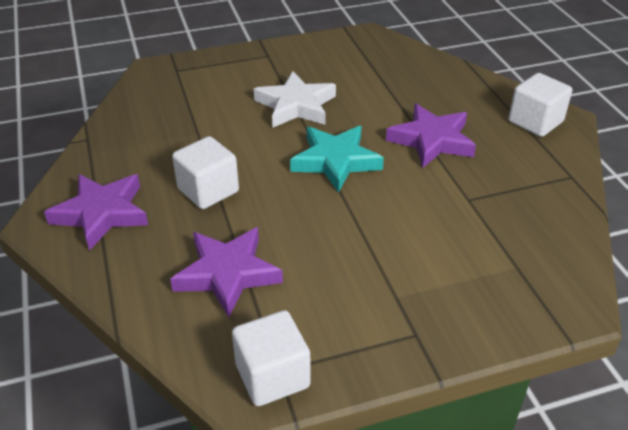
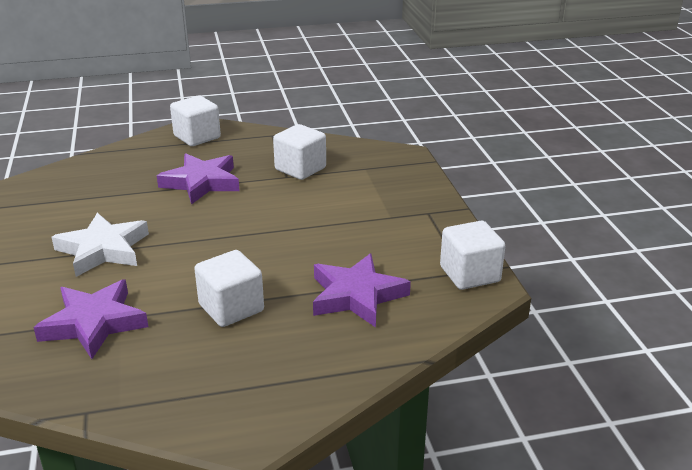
camera: 85 degrees left, 10 degrees down
purple star [44,174,148,251] -> purple star moved to [33,279,148,359]
turquoise star [290,126,384,193] -> none
none -> white cube [273,124,326,180]

